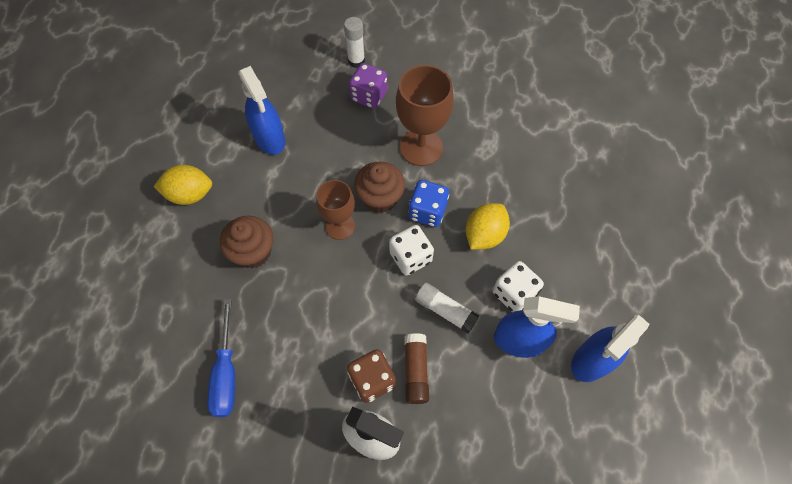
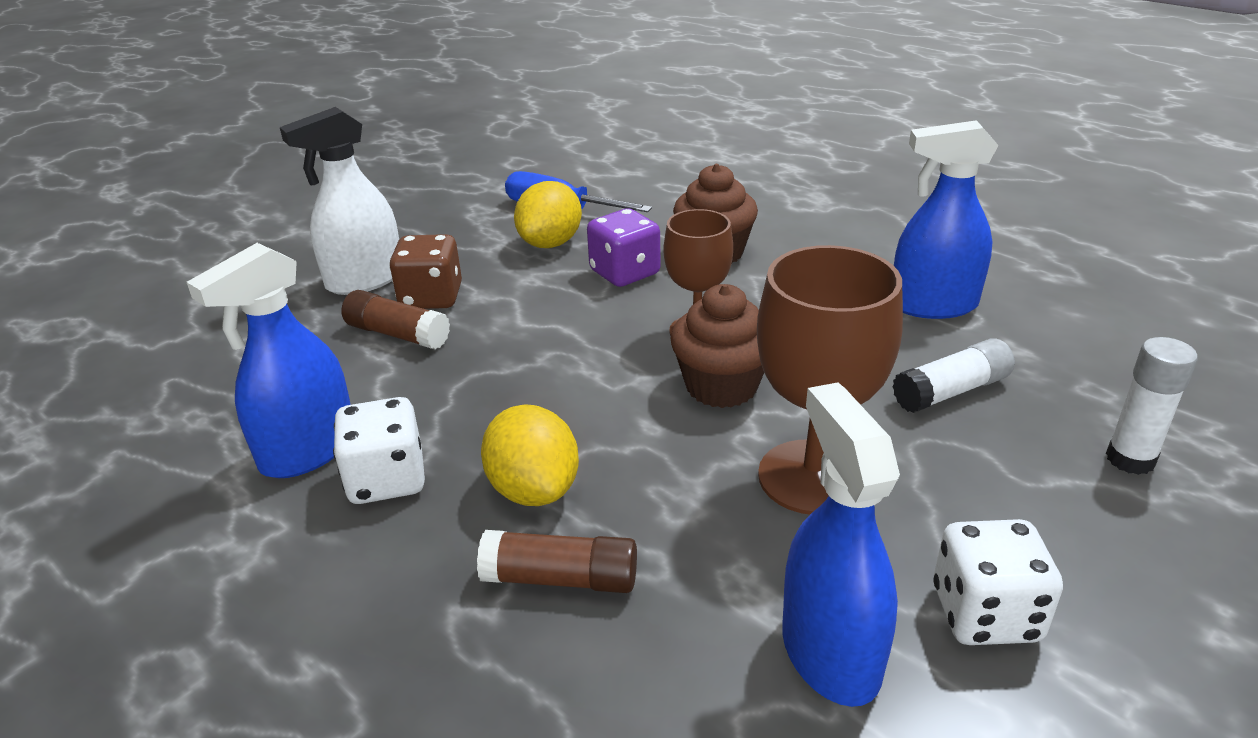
camera: 120 degrees right, 30 degrees down
yellow lemon [154,165,212,205] -> yellow lemon moved to [514,181,582,248]
purple dice [349,63,388,109] -> purple dice moved to [587,208,661,287]
white dice [389,225,434,275] -> white dice moved to [934,519,1063,645]
blue dice [409,180,449,227] -> none
white glue stick [415,283,479,334] -> white glue stick moved to [893,338,1015,413]
blue spray bottle [571,315,650,382] -> blue spray bottle moved to [782,382,900,707]
none -> brown glue stick [477,530,637,593]

